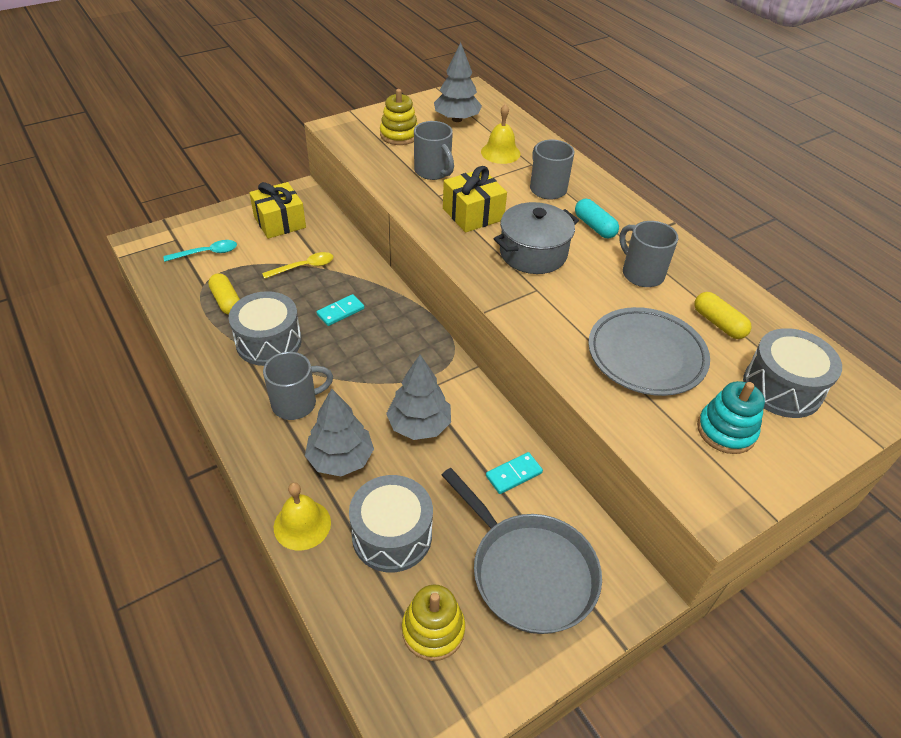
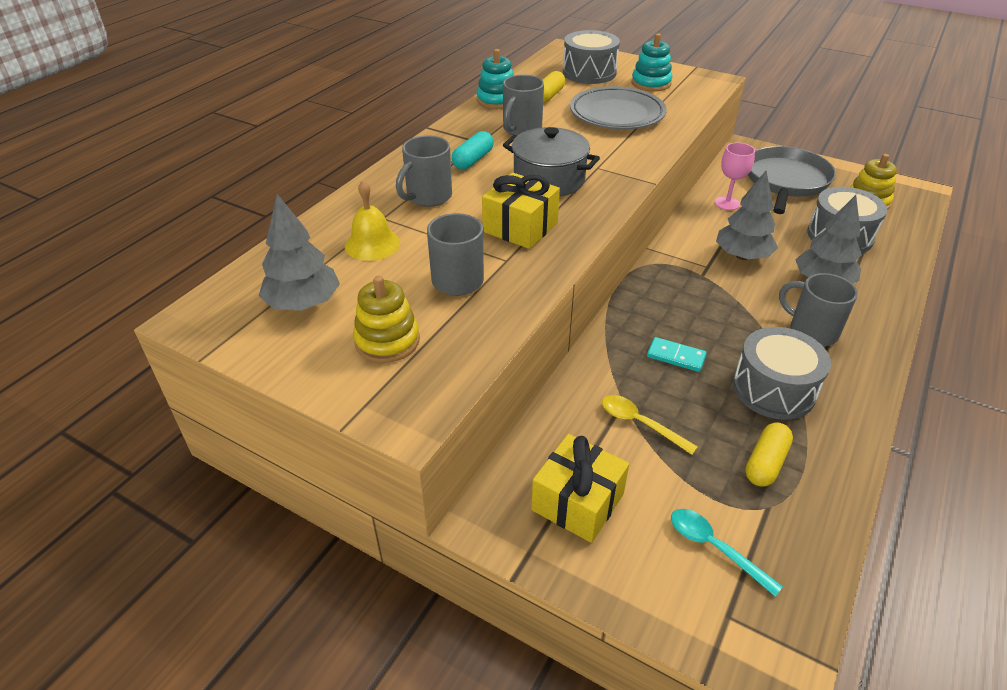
camera: 115 degrees left, 5 degrees down
yellow bell [274,482,331,550] -> none
turquoise domino [486,452,543,494] -> pink goblet [715,143,755,210]
none -> turquoise stacking toy [476,49,514,109]

